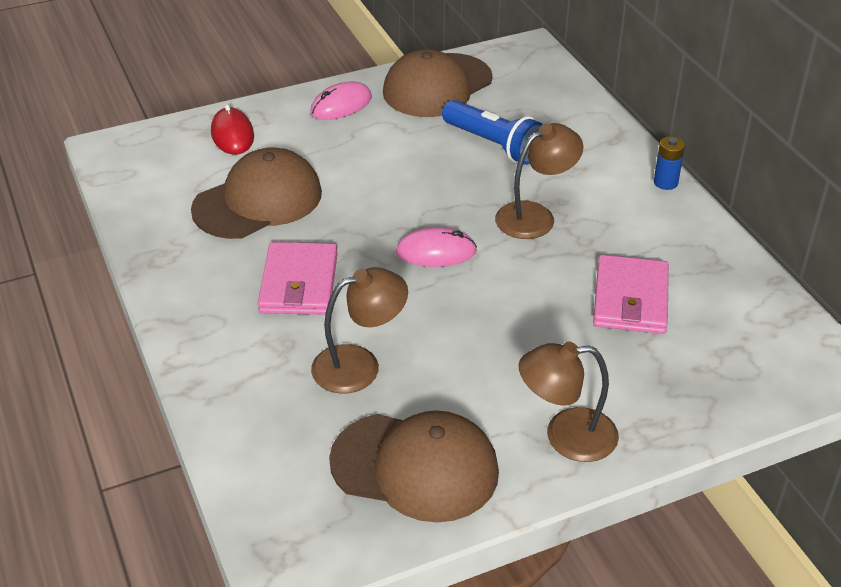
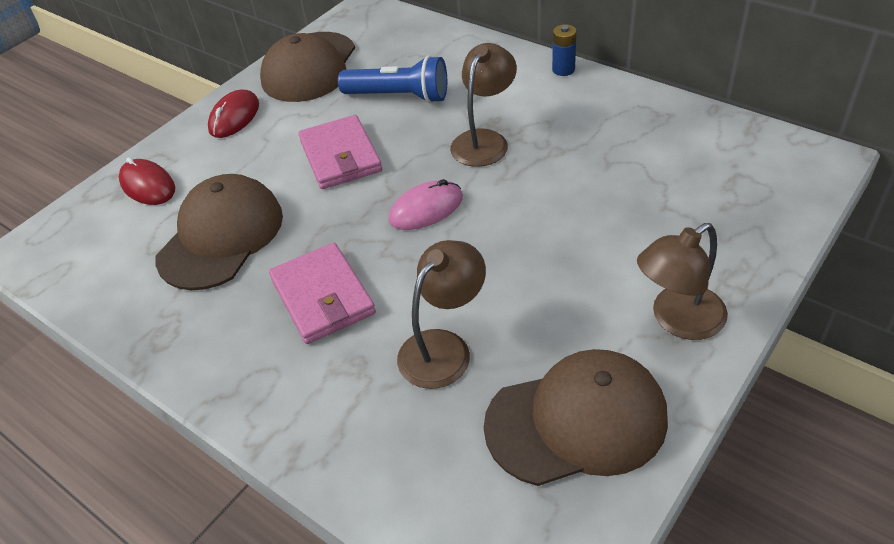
camera: 25 degrees left, 5 degrees up
pink mouse [310,81,372,120] -> red mouse [208,90,259,138]
pink wallet [593,255,669,334] -> pink wallet moved to [298,115,382,189]

